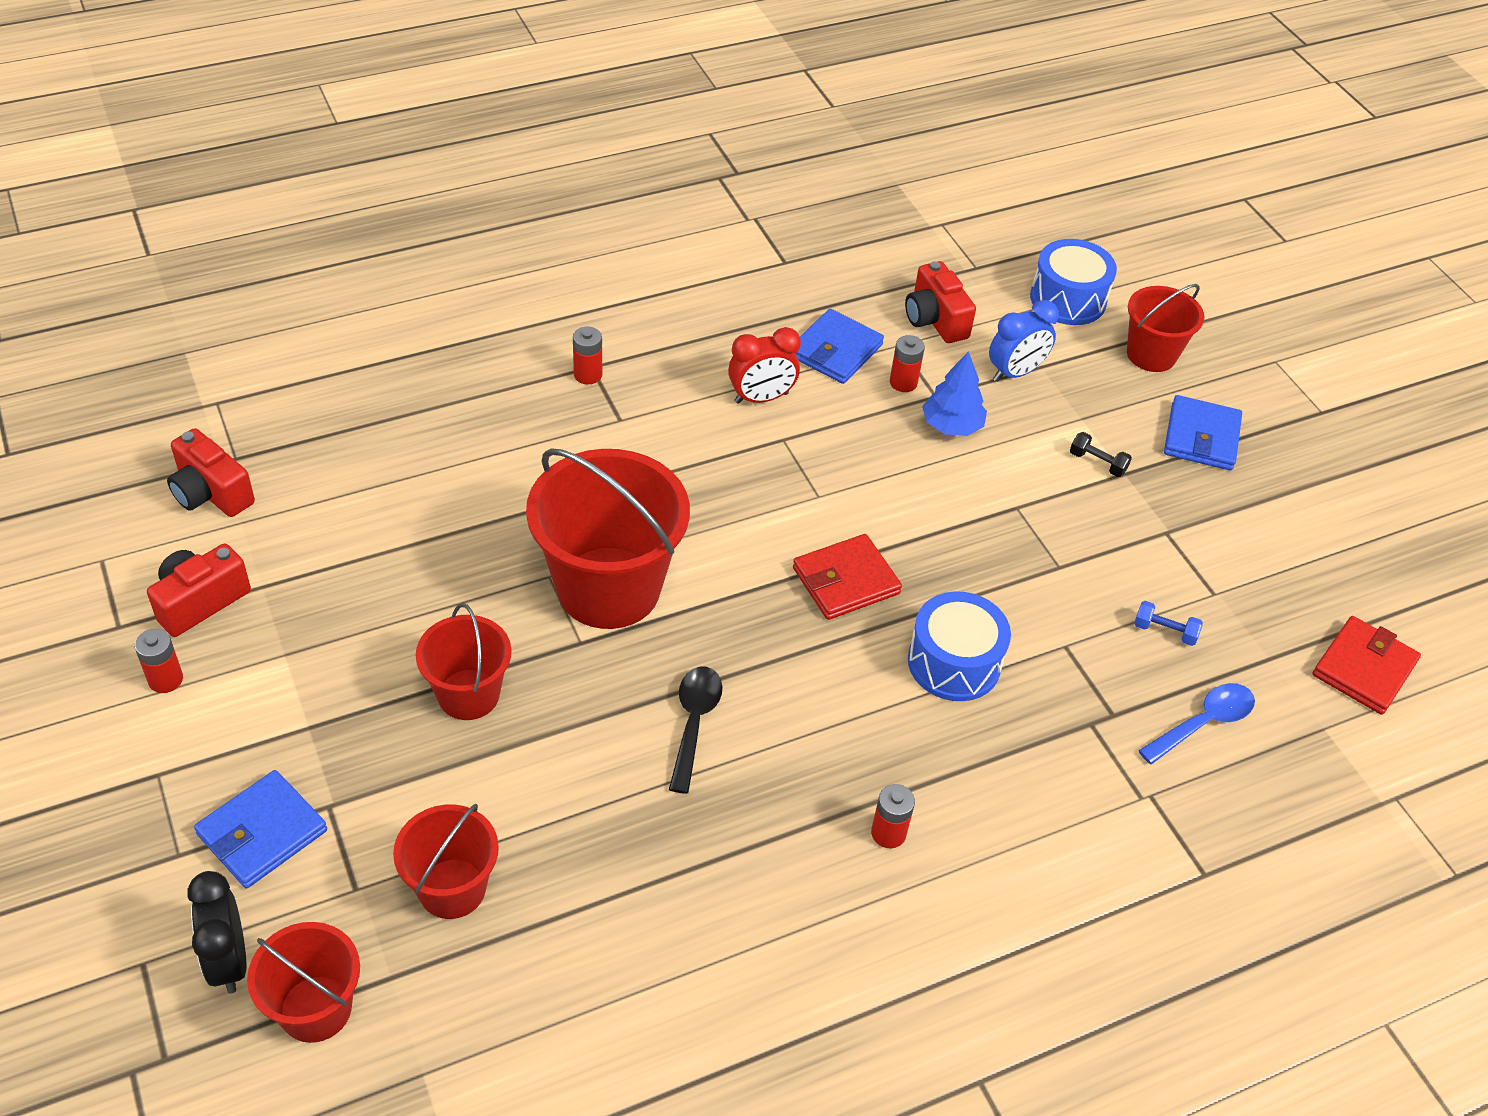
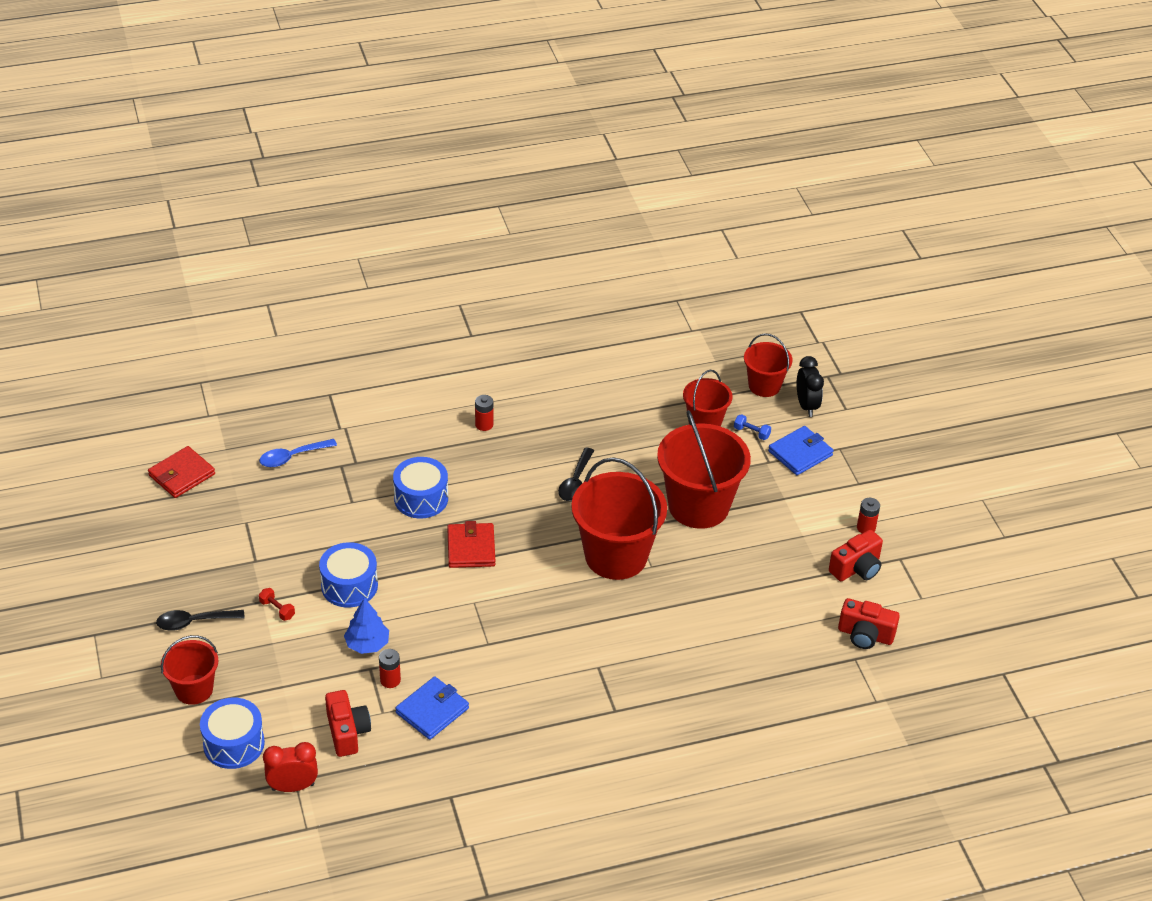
camera: 170 degrees left, 5 degrees down
red camera [167,428,255,517] -> red camera turned 150 degrees clockwise [838,598,900,649]
red bucket [416,603,512,720] -> red bucket [657,410,751,529], size x1.78
red battery [573,327,602,385] -> none
red clock [728,327,801,404] -> red clock moved to [263,742,318,792]
red wallet [793,534,902,620] -> red wallet turned 75 degrees counterclockwise [447,521,495,568]
blue clock [989,300,1059,382] -> none
black dumbbell [1070,432,1132,477] -> red dumbbell [259,588,295,621]
blue dumbbell [1134,601,1203,646] -> blue dumbbell moved to [734,414,771,440]
blue wallet [1164,395,1242,470] -> black spoon [156,610,245,631]
none -> blue drum [319,542,378,608]

